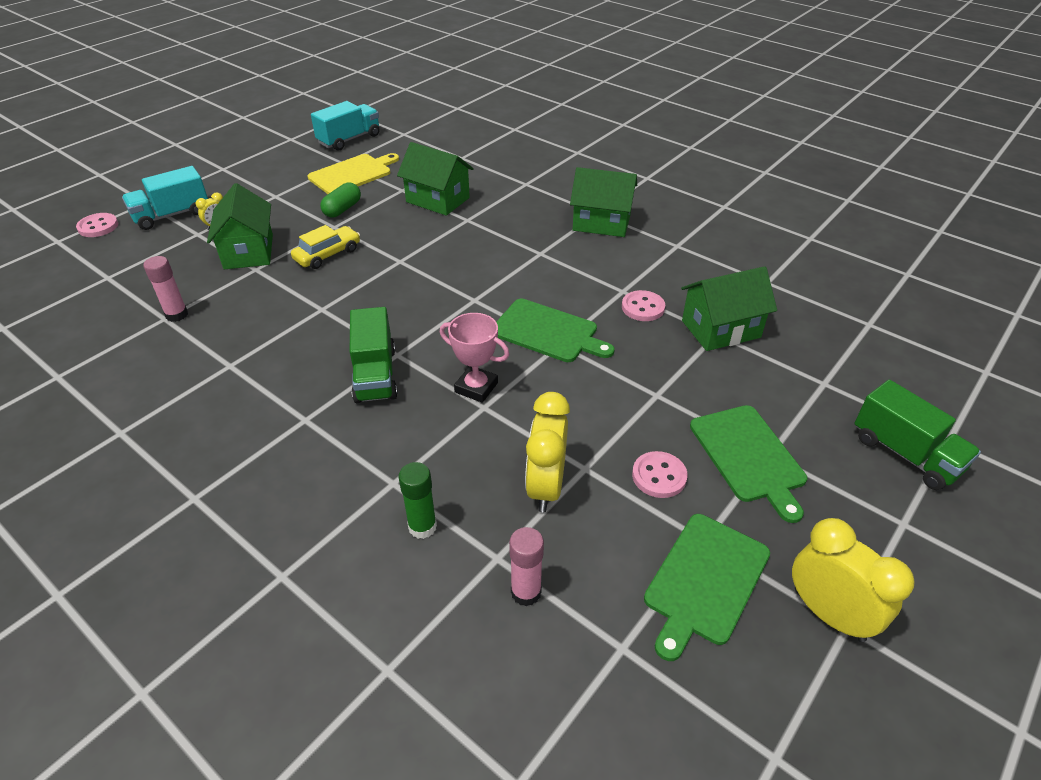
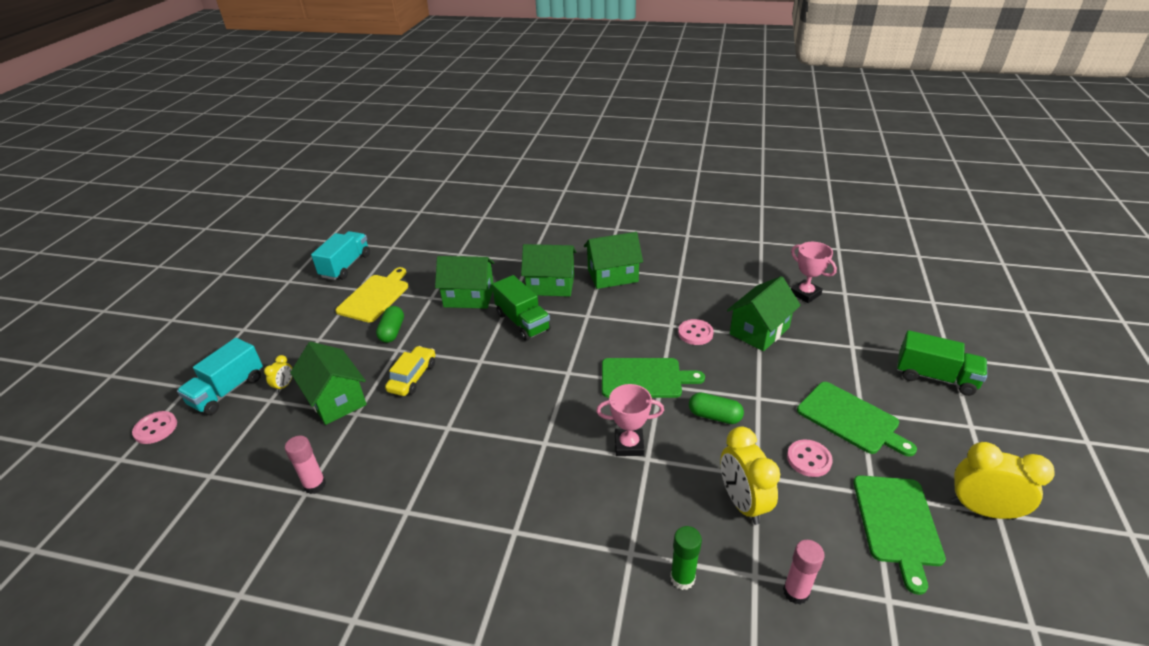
camera: 25 degrees left, 5 degrees down
green truck [350,307,398,403] -> green truck moved to [492,275,551,341]
none -> green house [521,244,576,297]
none -> green capsule [689,392,744,424]
none -> pink trophy [791,242,837,303]

